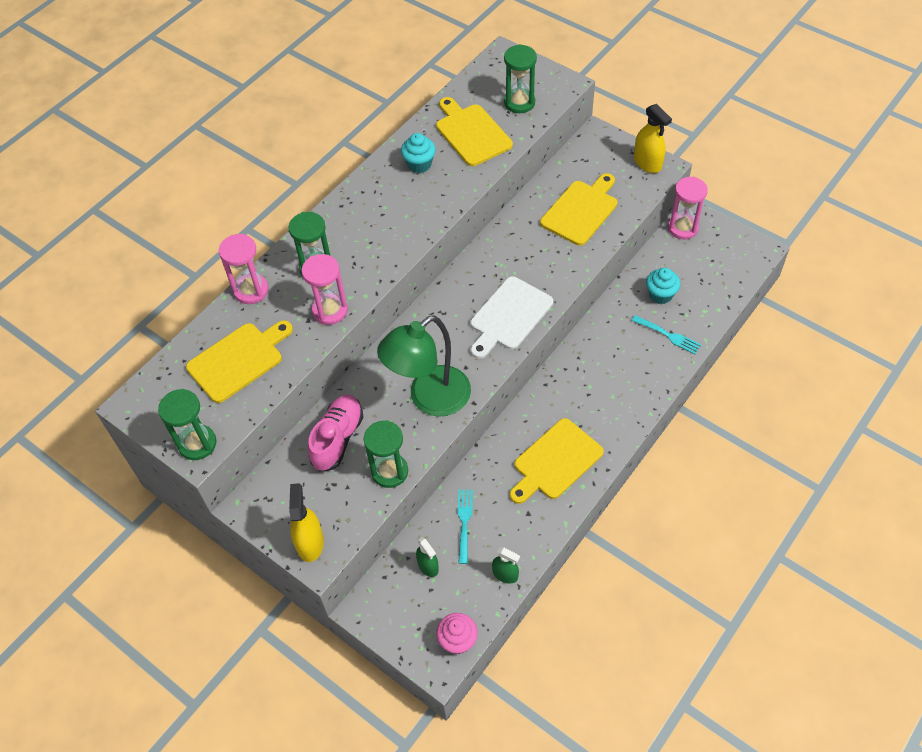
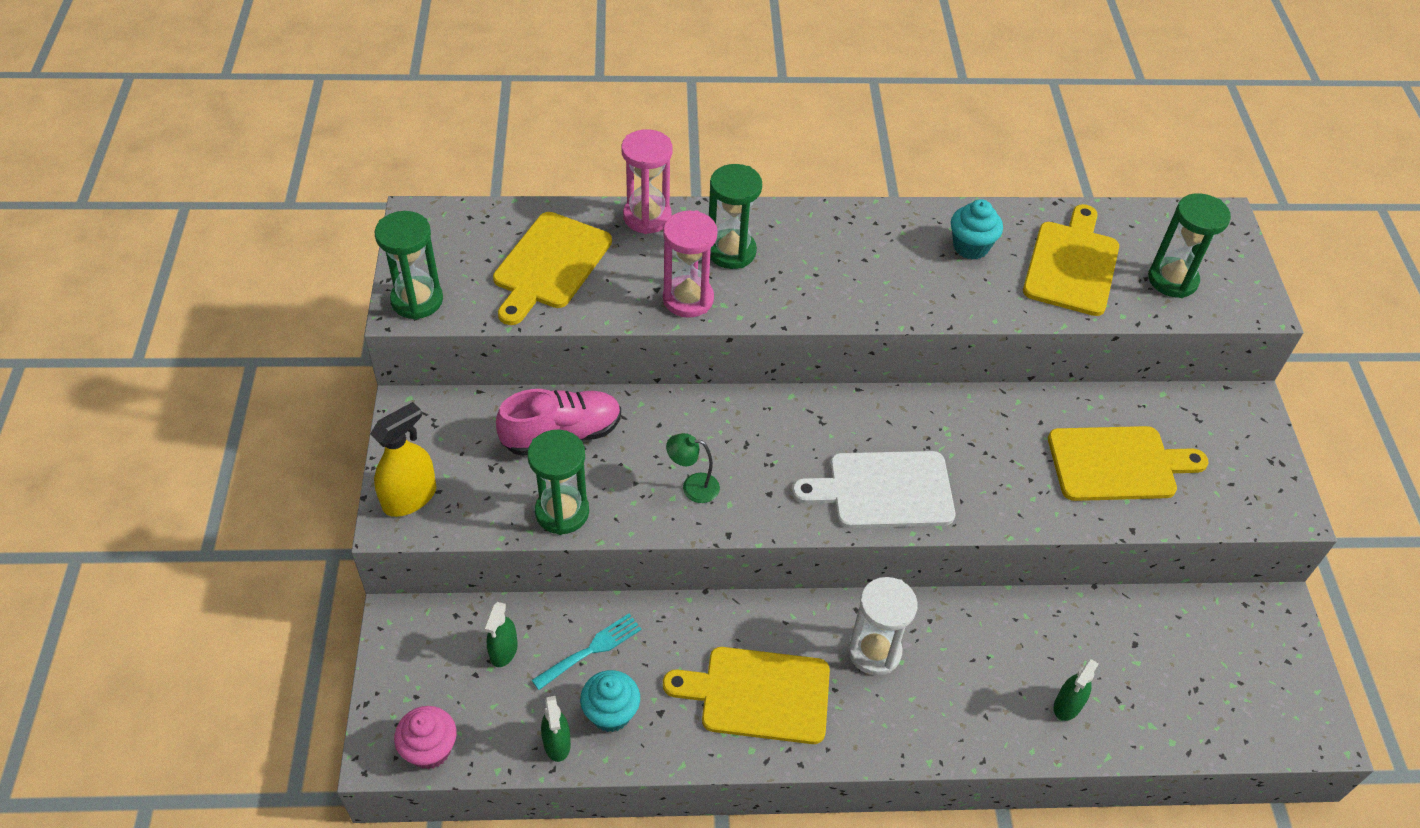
camera: 45 degrees right, 5 degrees down
yellow cutting board [186,320,293,403] -> yellow cutting board turned 105 degrees clockwise [493,212,612,325]
green lamp [377,315,471,417] -> green lamp [666,433,720,503], size x0.41
turquoise fork [631,315,701,354] -> green spray bottle [1053,659,1098,721]
yellow spray bottle [634,104,672,173] -> none
turquoise cupcake [646,268,680,304] -> turquoise cupcake moved to [580,670,640,732]
pink hourglass [668,176,708,240] -> none
none -> white hourglass [848,577,918,676]

